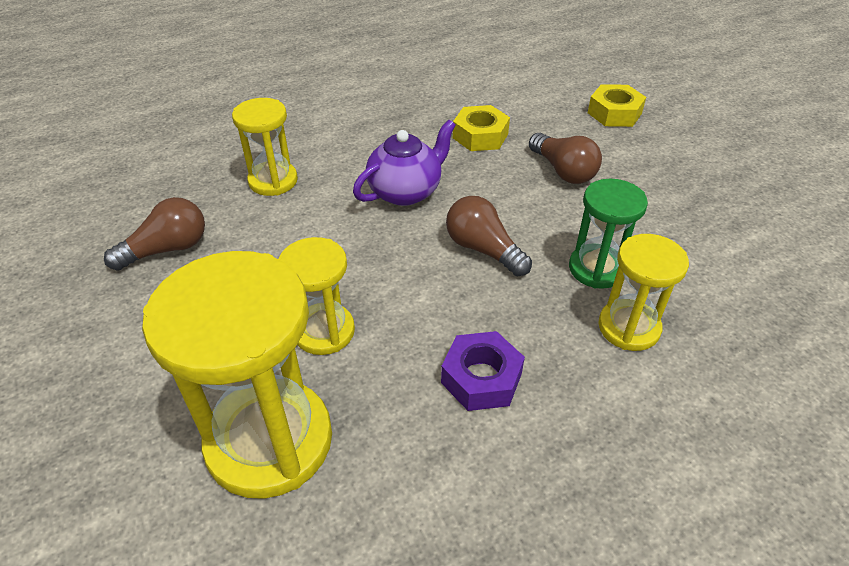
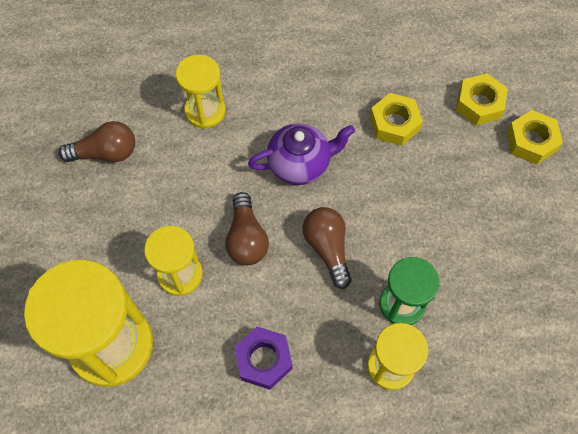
camera: 25 degrees right, 20 degrees up
brown light bulb [529,133,602,184] -> brown light bulb moved to [225,192,269,265]
none -> yellow nut [456,73,508,126]

